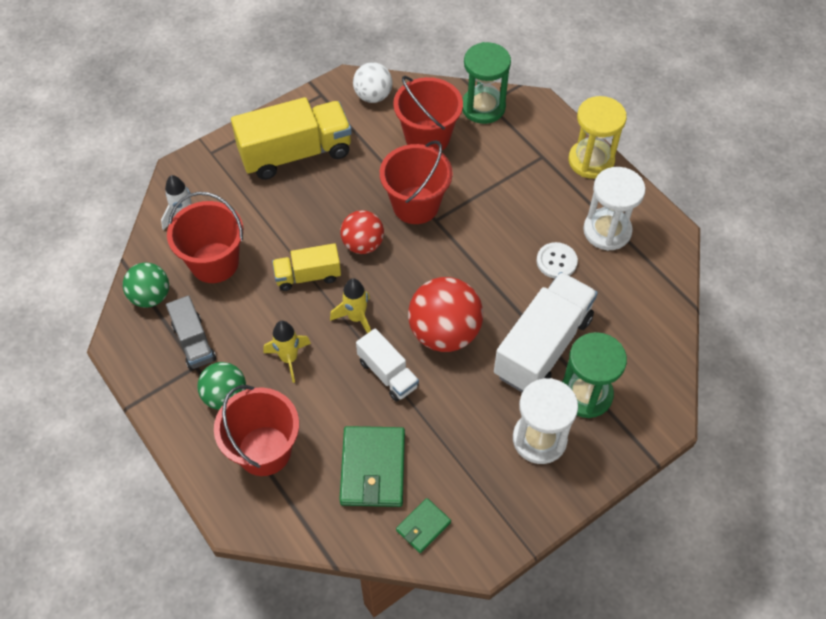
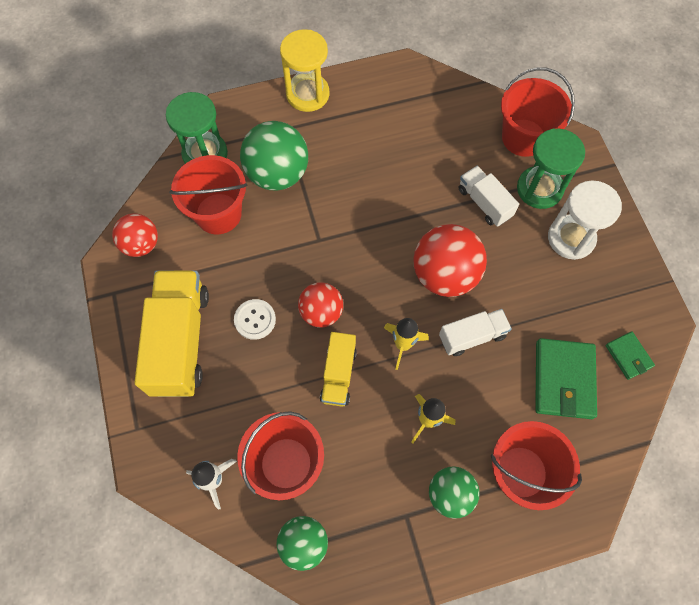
camera: 70 degrees left, 10 degrees up
grey truck [166,295,216,370] -> none
green wallet [339,426,405,507] -> green wallet turned 75 degrees clockwise [535,338,597,419]
white ball [353,62,393,103] -> red ball [112,213,158,257]
red bucket [380,140,453,224] -> red bucket moved to [501,67,575,157]
white truck [494,272,598,392] -> white truck [458,166,519,227], size x0.55
white button [536,242,578,278] -> white button moved to [234,299,276,340]
white hourglass [583,167,646,251] -> none
none -> green ball [240,121,308,191]

